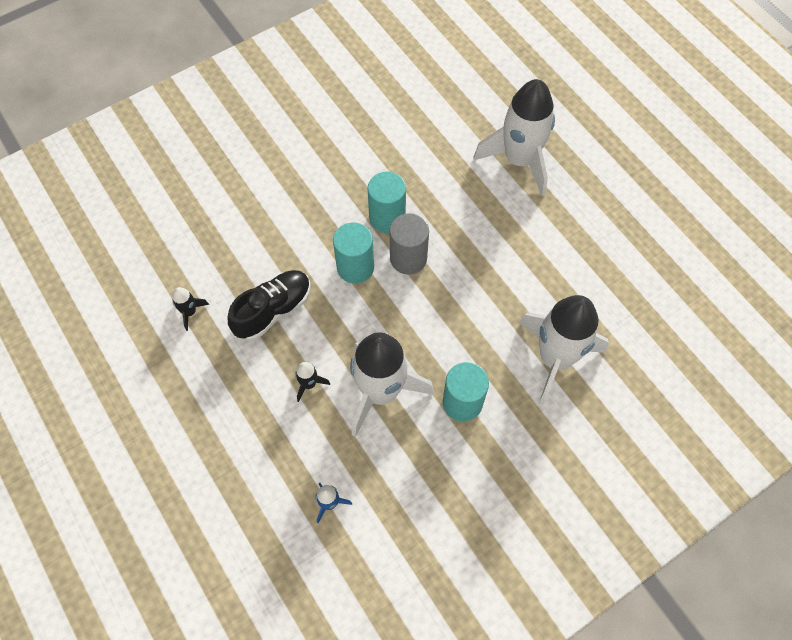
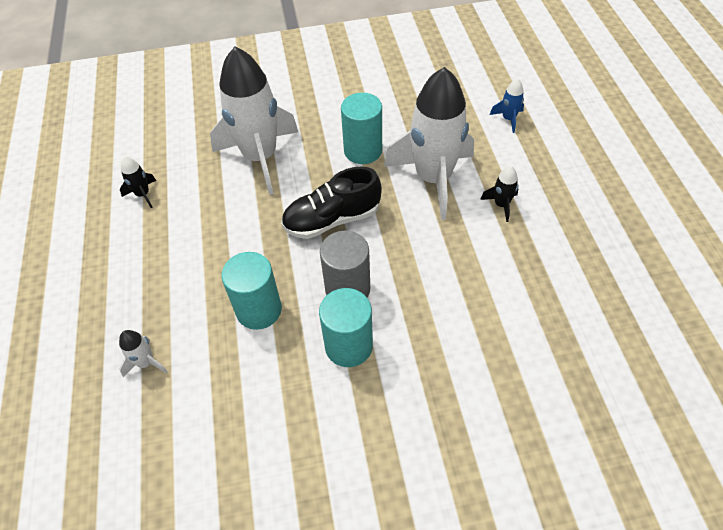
camera: 155 degrees left, 10 degrees down
black rocket [172,287,209,331] -> black rocket moved to [120,156,156,208]
black shoe [227,270,311,341] -> black shoe moved to [281,166,382,239]
turquoise cylinder [333,222,374,283] -> turquoise cylinder moved to [221,252,282,330]
white rocket [473,79,555,196] -> white rocket [119,330,168,377], size x0.40

